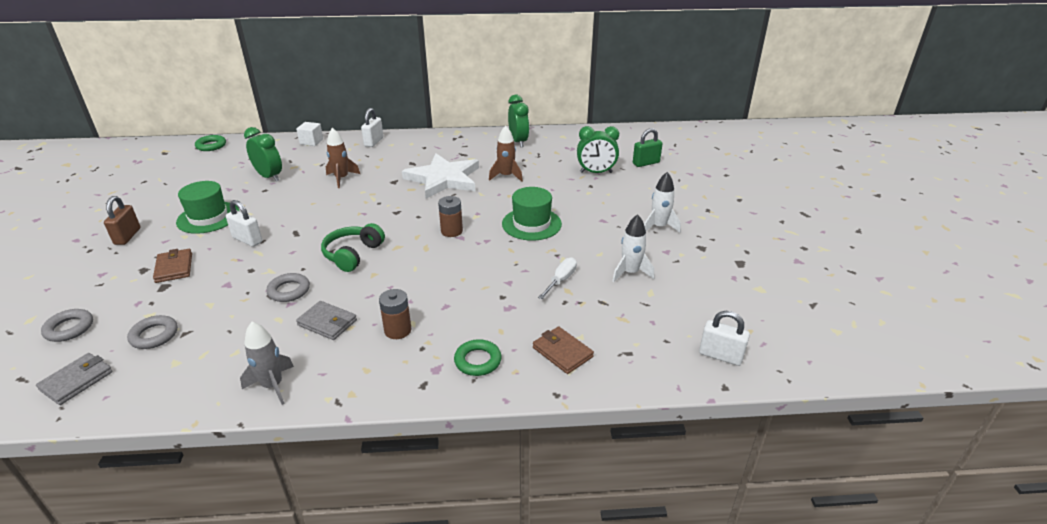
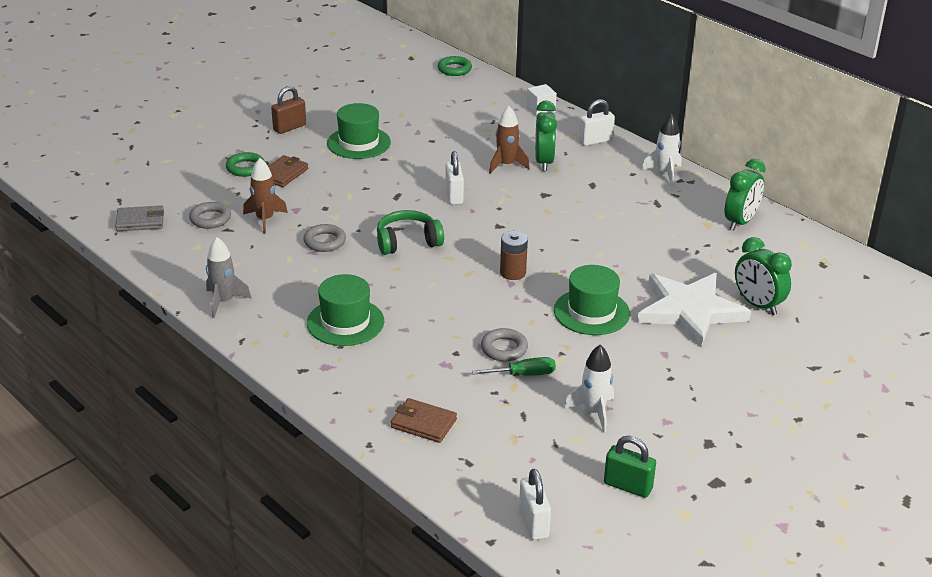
camera: 50 degrees right, 0 degrees up
grey ring [41,309,93,342] -> grey ring moved to [481,328,528,362]
white padlock [226,200,262,247] -> white padlock moved to [445,151,464,205]
green clock [244,127,282,182] -> green clock moved to [535,100,557,171]
grey wallet [296,301,357,340] -> none
brown battery [379,289,411,339] -> green hat [307,274,384,346]
white star [402,153,479,199] -> white star moved to [637,273,751,347]
green ring [454,339,502,376] -> green ring moved to [226,152,265,177]
brown rocket [489,125,523,182] -> brown rocket moved to [243,158,288,234]
brown wallet [533,326,594,374] -> brown wallet turned 75 degrees counterclockwise [391,398,457,443]
white screwdriver [538,257,577,299] -> green screwdriver [472,357,556,376]
green padlock [633,128,663,167] -> green padlock moved to [604,436,656,498]
white rocket [644,172,681,233] -> white rocket moved to [642,114,681,186]

